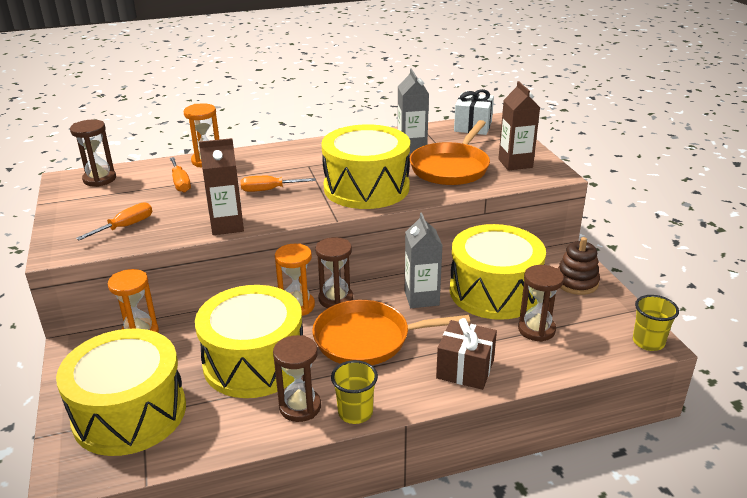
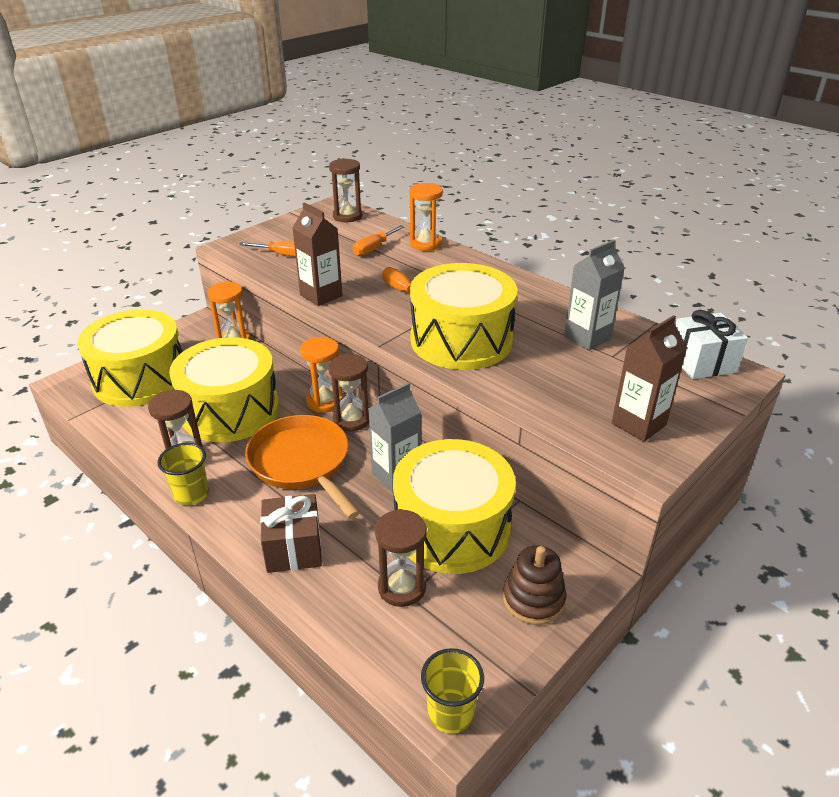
camera: 60 degrees right, 5 degrees up
orange pan [410,120,490,185] -> none

